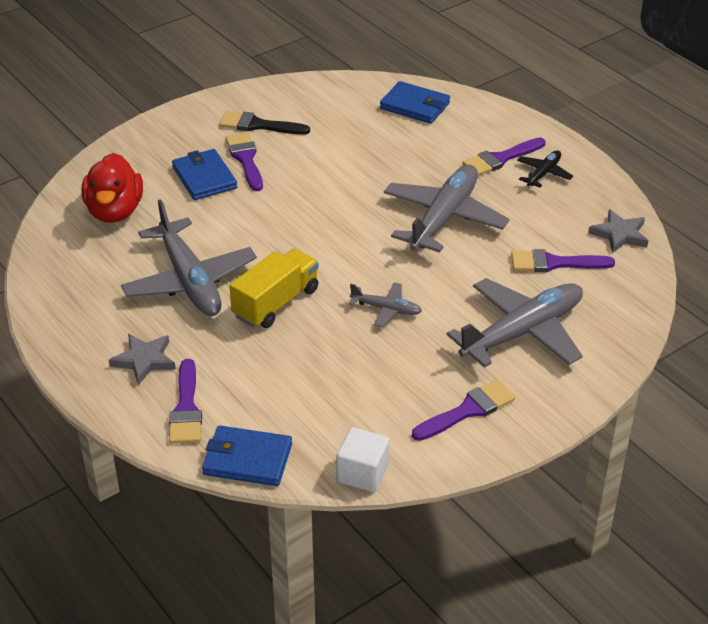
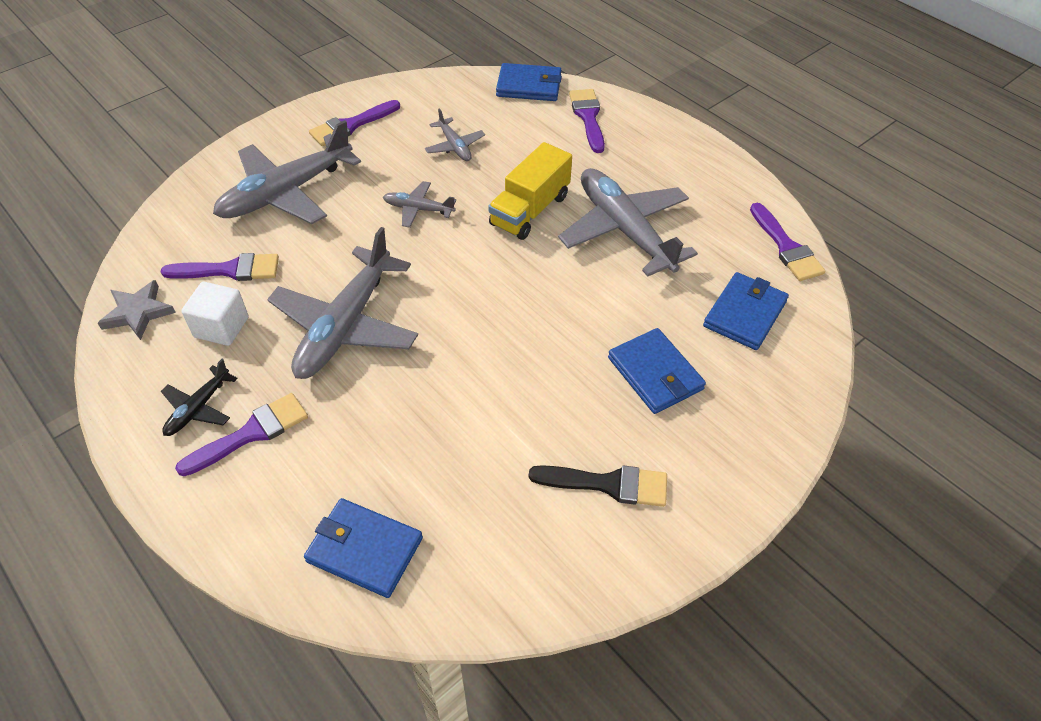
camera: 175 degrees right, 10 degrees up
red duck [82,153,143,223] -> blue wallet [703,272,789,350]
grey star [109,334,176,385] -> none
purple brush [225,132,263,191] -> purple brush moved to [750,203,826,281]
white cube [336,427,390,492] -> white cube moved to [181,282,249,346]
none -> grey plane [425,108,485,161]

